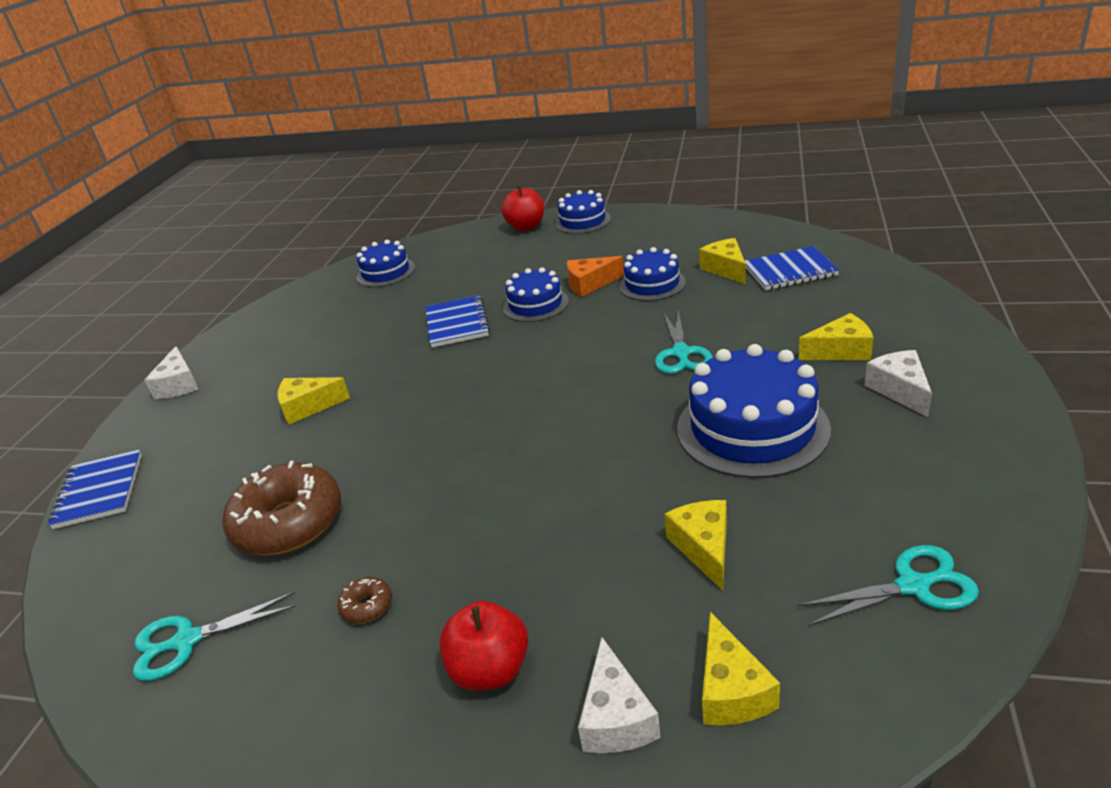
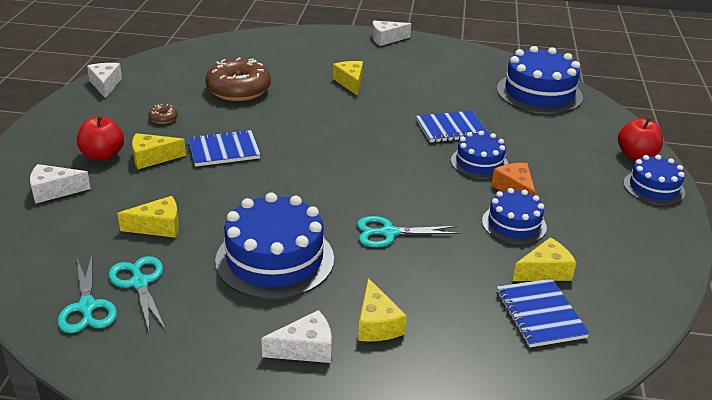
camera: 80 degrees right, 0 degrees up
blue notebook [48,449,142,529] -> blue notebook moved to [188,129,261,167]
turquoise scissors [133,592,296,681] -> turquoise scissors moved to [109,256,166,331]
blue cake [357,240,415,287] -> blue cake [497,46,583,114], size x1.71
yellow cheese [702,612,780,725] -> yellow cheese moved to [132,133,186,169]
none -> white cheese [87,63,122,99]

